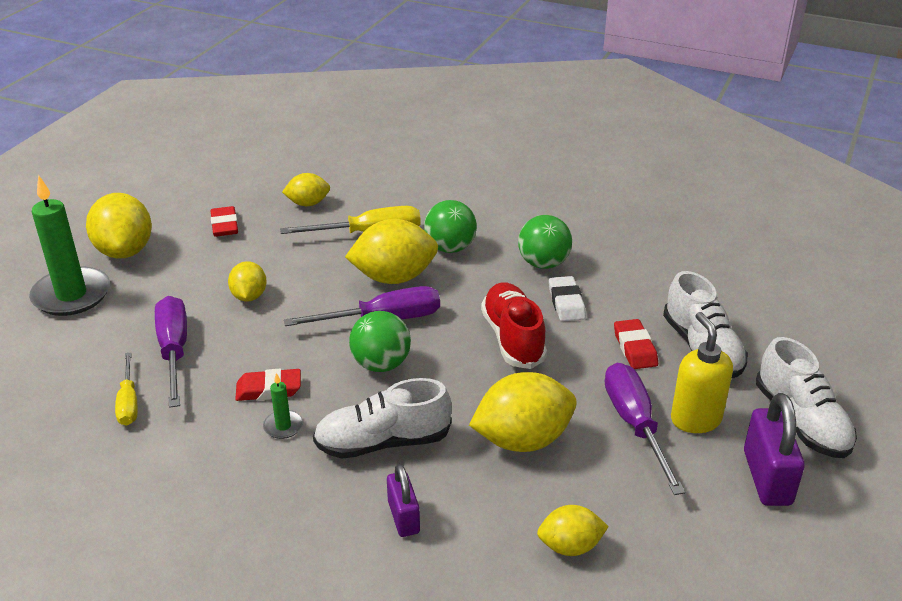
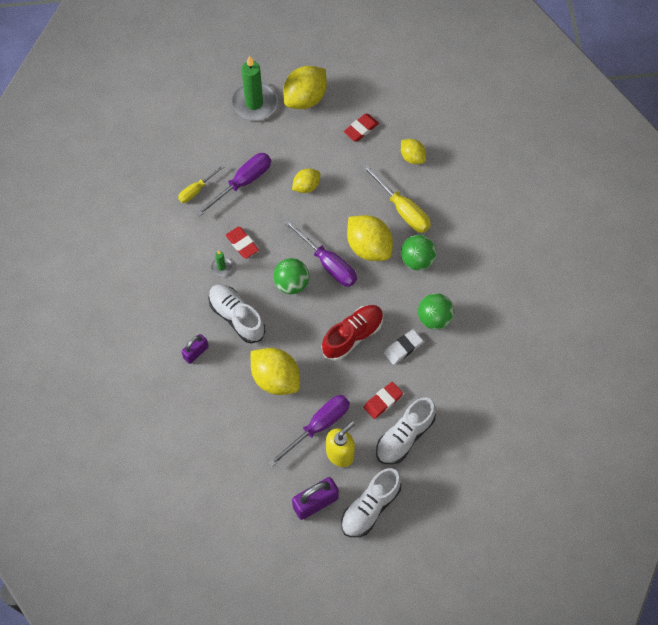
camera: 60 degrees right, 30 degrees up
yellow lemon [537,505,609,556] -> none

